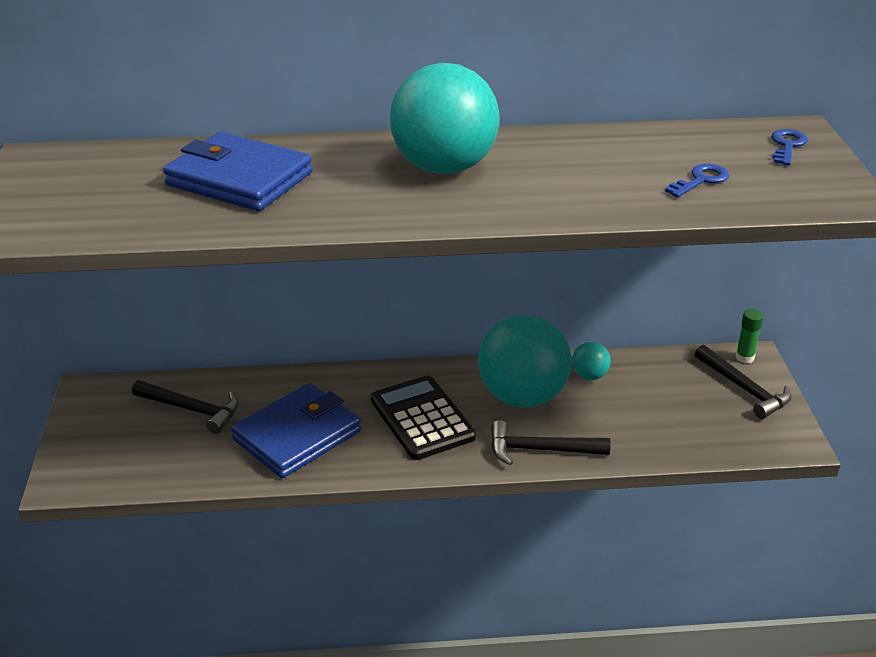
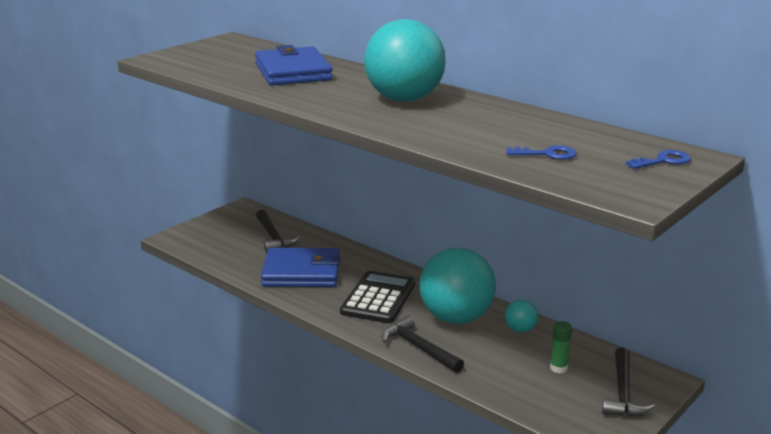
camera: 45 degrees right, 10 degrees down
green glue stick [736,309,763,363] -> green glue stick moved to [550,321,572,373]

